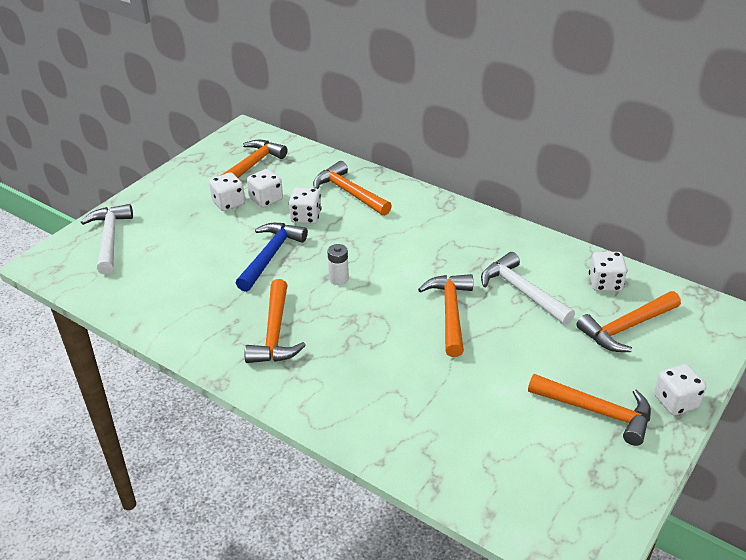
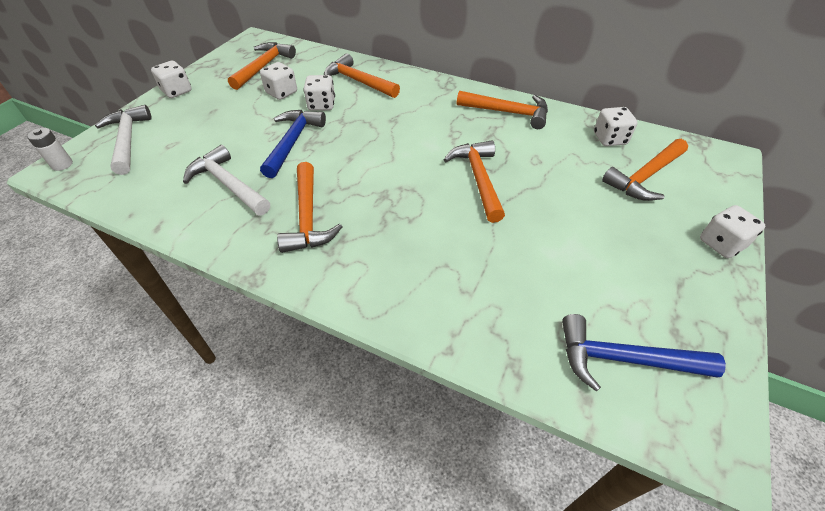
camera: 10 degrees left, 10 degrees up
white dice [209,173,245,211] -> white dice moved to [151,61,192,98]
white battery [327,244,349,285] -> white battery moved to [27,128,73,171]
white hammer [481,252,575,325] -> white hammer moved to [183,145,270,215]
orange hammer [528,374,651,446] -> orange hammer moved to [457,91,548,129]
none -> blue hammer [562,314,726,392]

